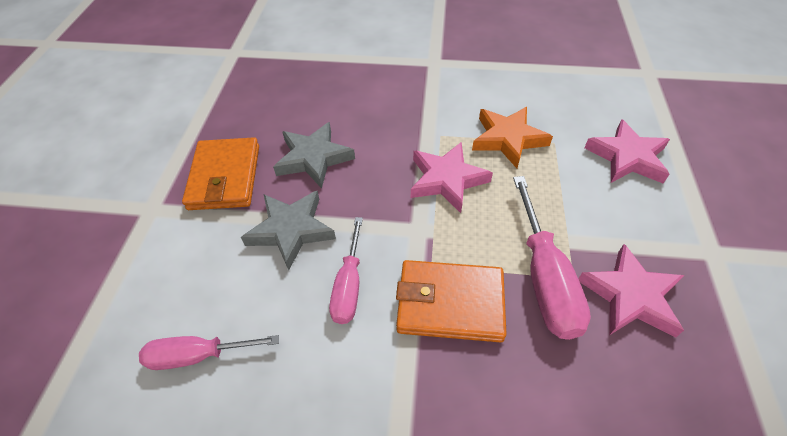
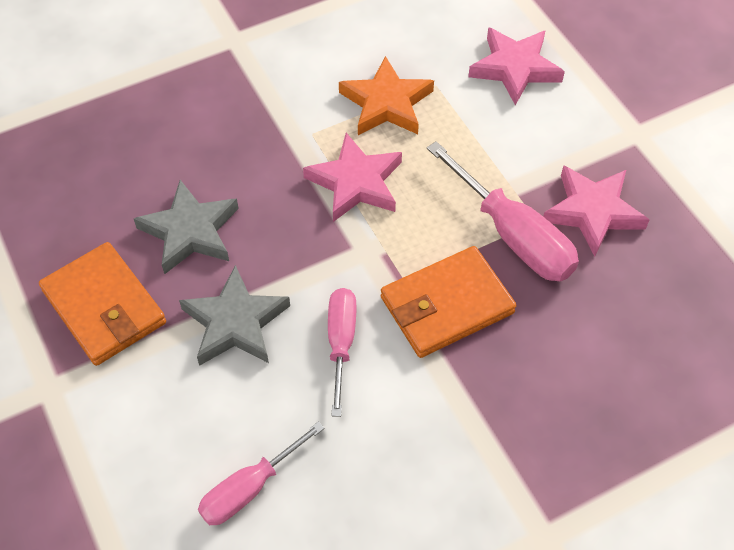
camera: 35 degrees left, 5 degrees up
pink screwdriver [329,217,363,324] -> pink screwdriver turned 150 degrees counterclockwise [328,288,356,417]

